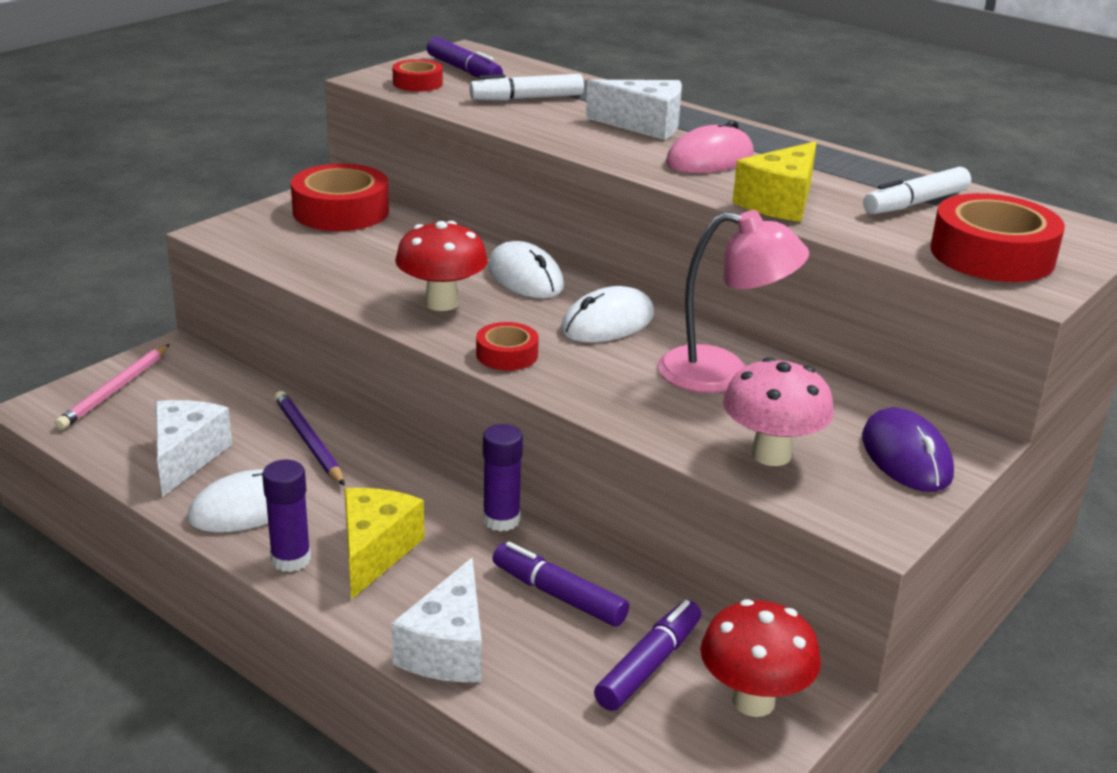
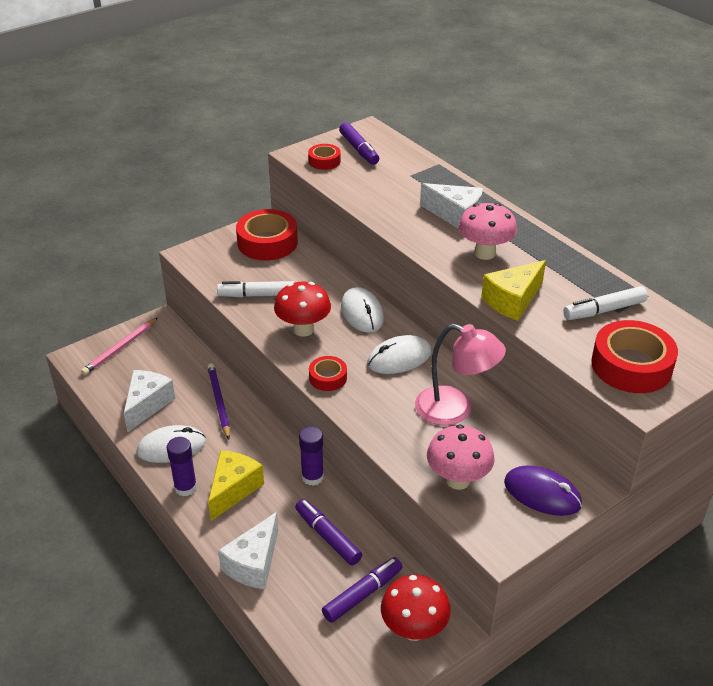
camera: 15 degrees right, 10 degrees up
white marker [469,74,584,101] -> white marker moved to [217,281,295,297]
pink mouse [666,120,754,173] -> pink mushroom [458,203,517,260]
purple mouse [862,408,954,492] -> purple mouse turned 60 degrees counterclockwise [504,466,582,516]

